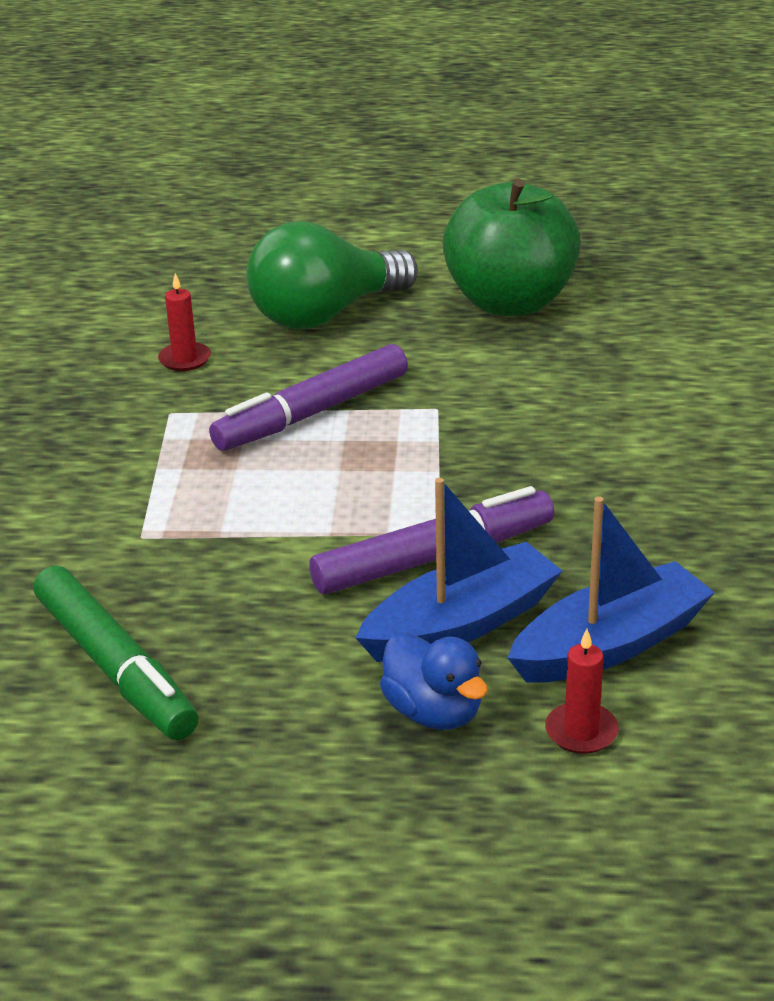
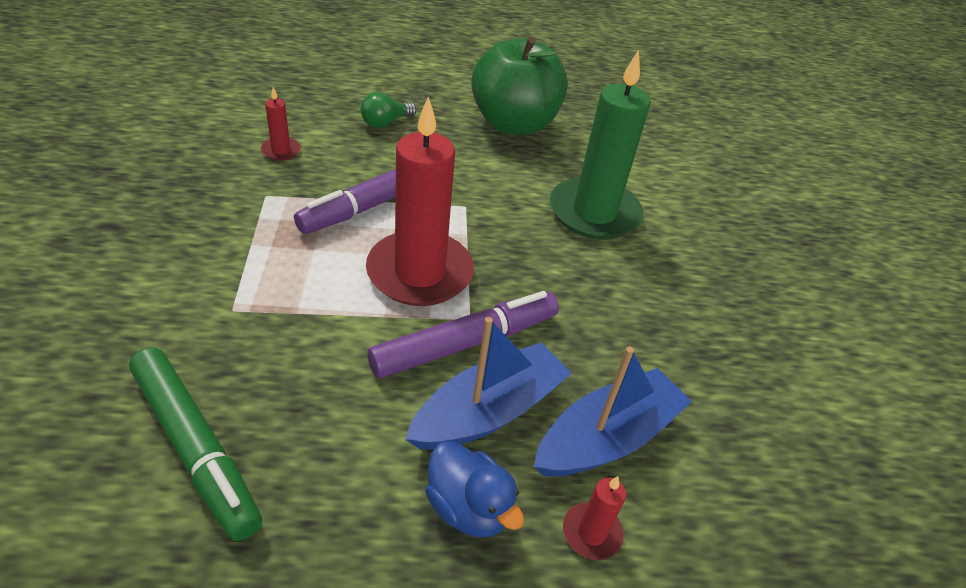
camera: 10 degrees left, 10 degrees up
green light bulb [246,221,418,329] -> green light bulb [360,92,416,128], size x0.46
none -> red candle [366,97,474,306]
none -> green candle [550,50,651,240]

